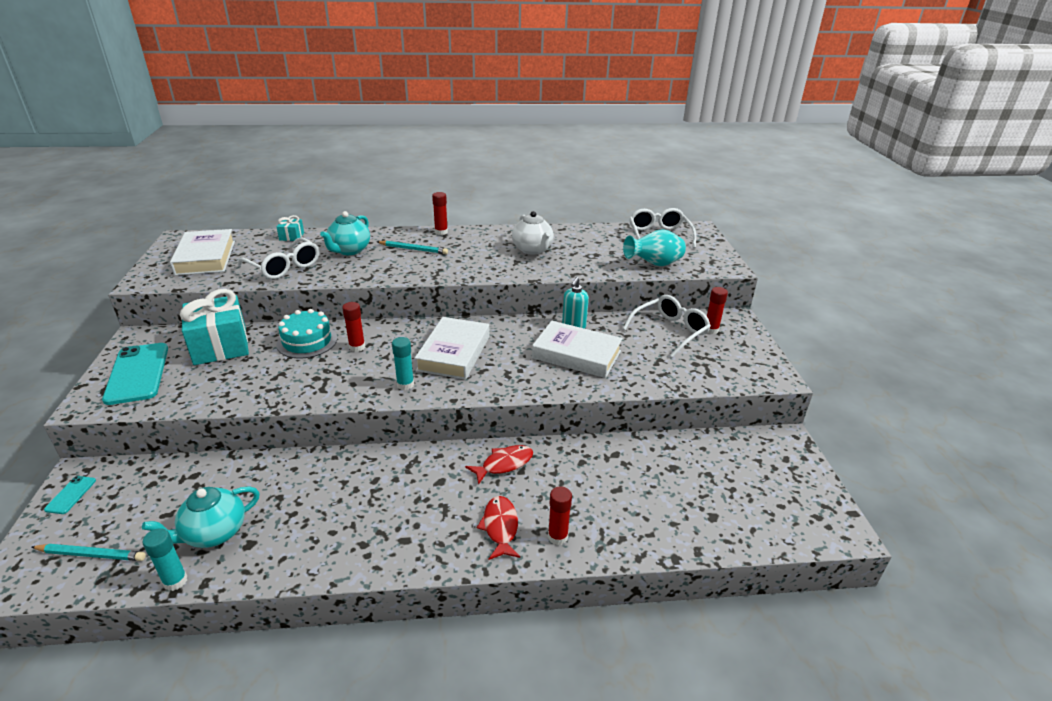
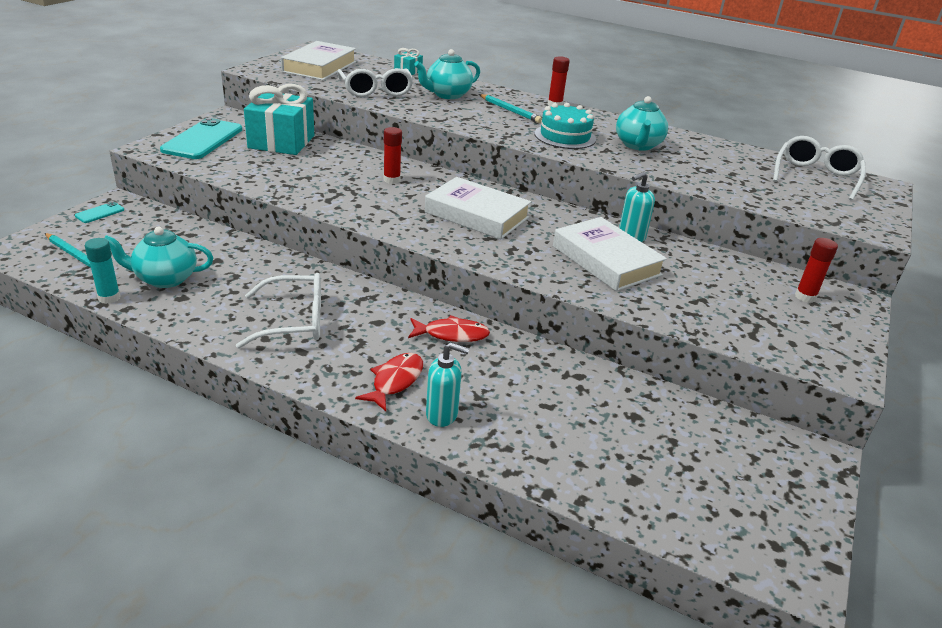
camera: 30 degrees right, 0 degrees up
turquoise cake [276,309,337,359] -> turquoise cake moved to [535,103,596,149]
turquoise glue stick [392,337,414,390] -> none
white book [415,317,490,380] -> white book turned 75 degrees clockwise [425,177,531,239]
white teapot [512,211,554,255] -> turquoise teapot [616,96,668,151]
red glue stick [548,486,572,545] -> turquoise soap dispenser [426,342,470,427]
turquoise vase [623,229,686,266] -> none
white glasses [623,295,711,357] -> white glasses moved to [236,273,321,349]

